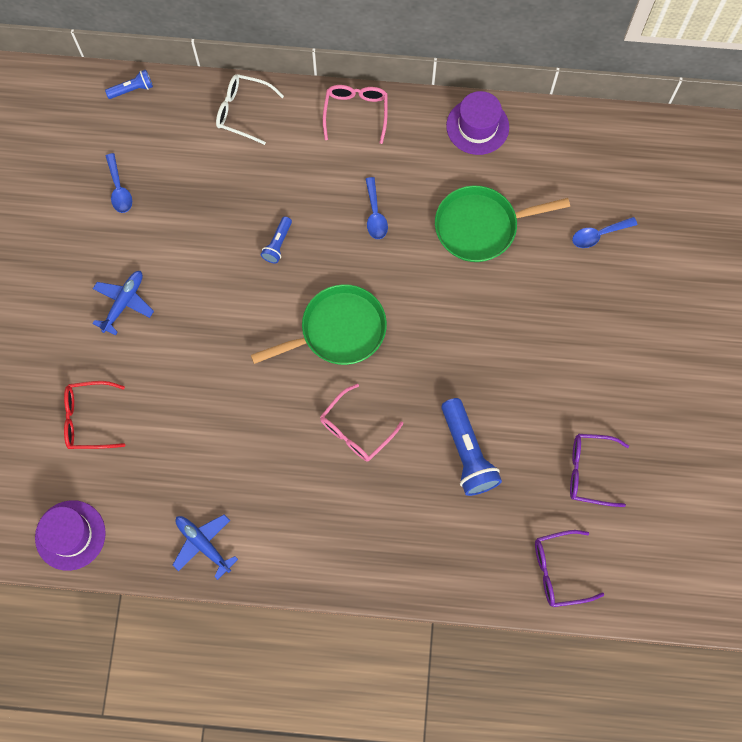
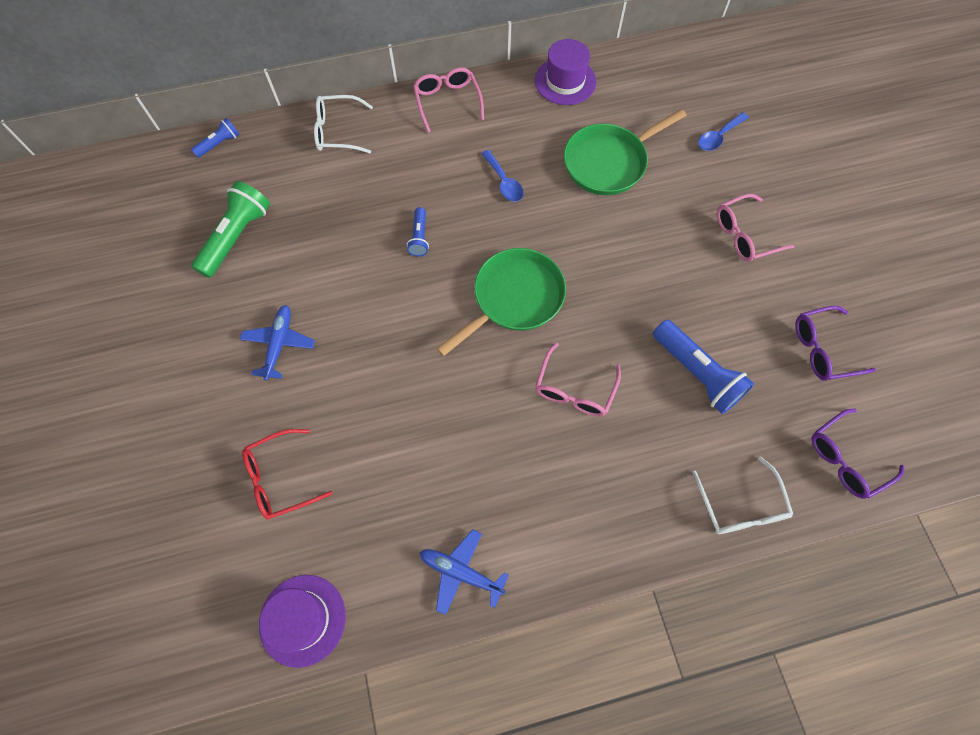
camera: 20 degrees left, 5 degrees down
blue spoon [106,153,132,213] -> green flashlight [191,181,270,278]
none -> white glasses [692,456,793,534]
none -> pink glasses [717,194,794,262]

